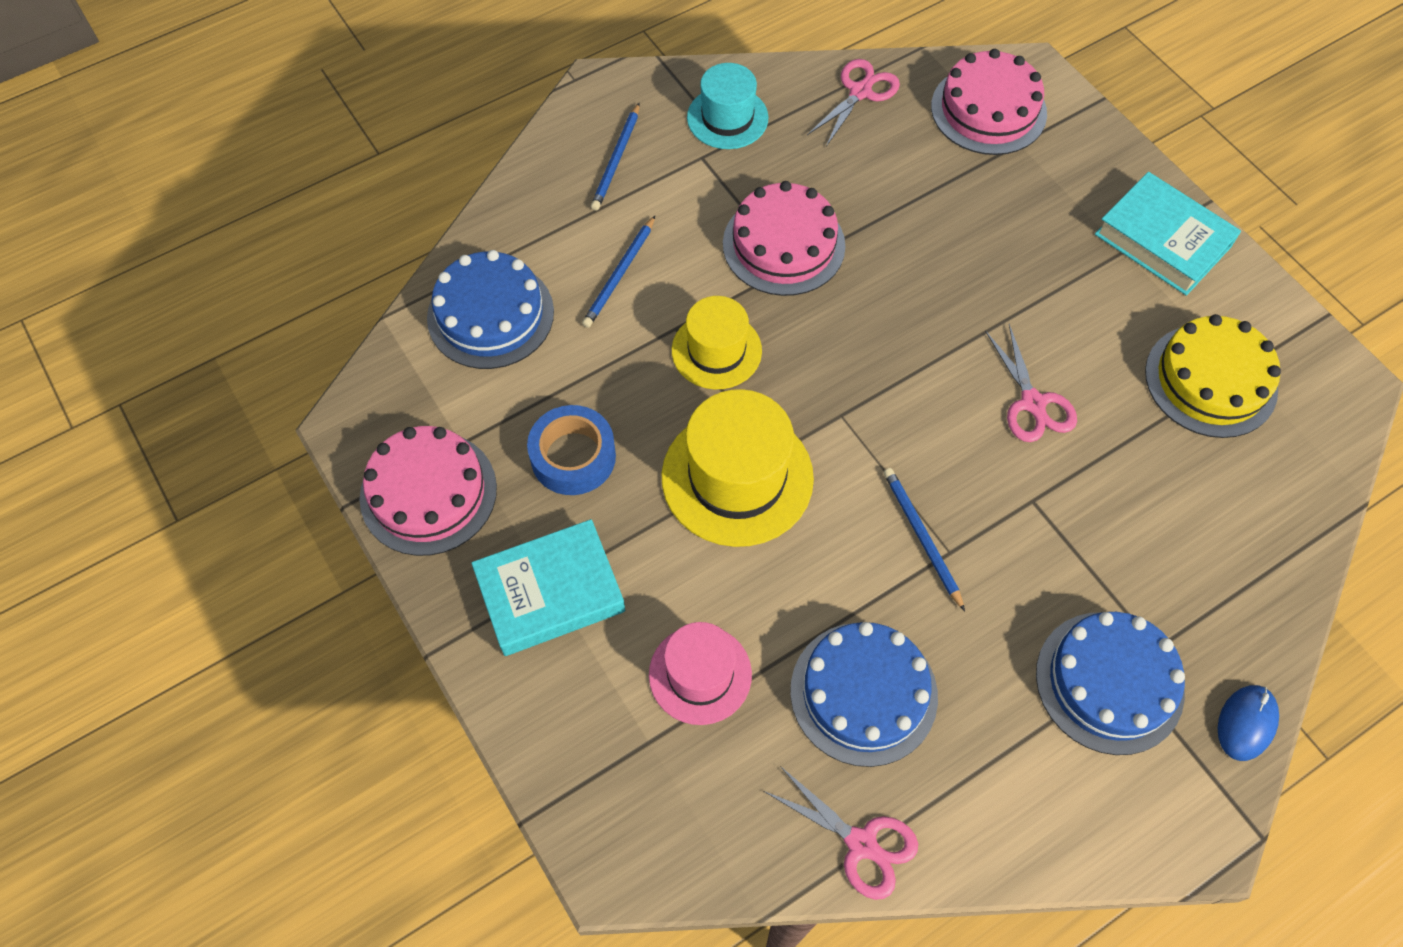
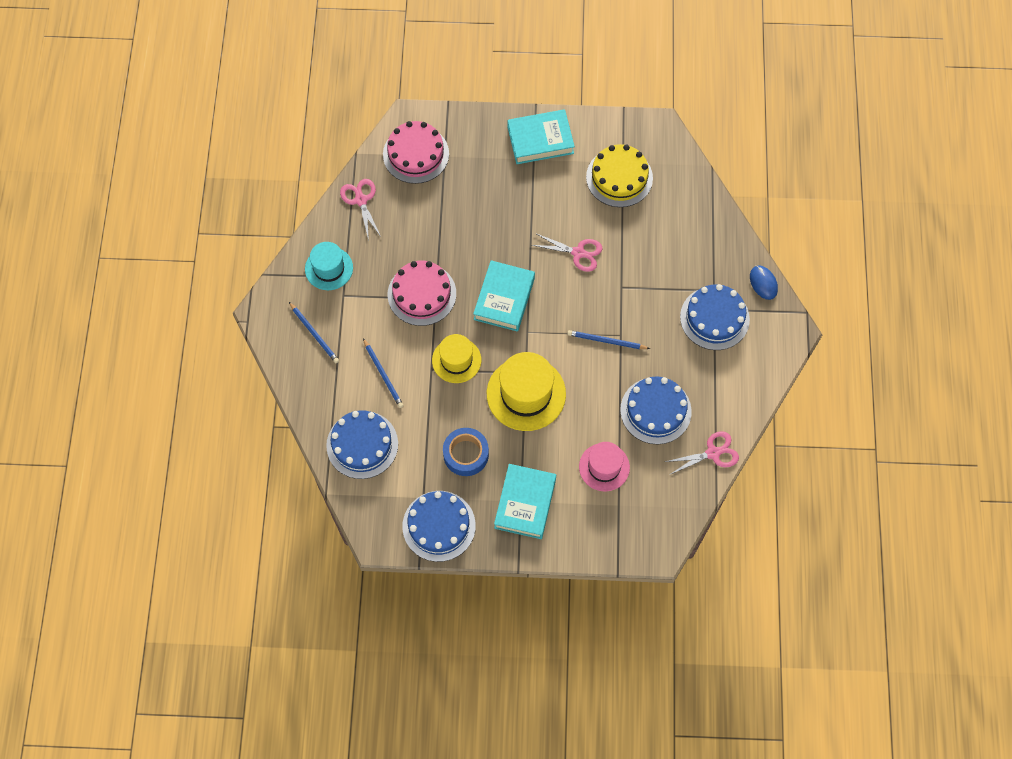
camera: 55 degrees left, 5 degrees up
pink cake [359,426,497,556] -> blue cake [402,491,476,562]
none -> turquoise book [473,260,535,332]

